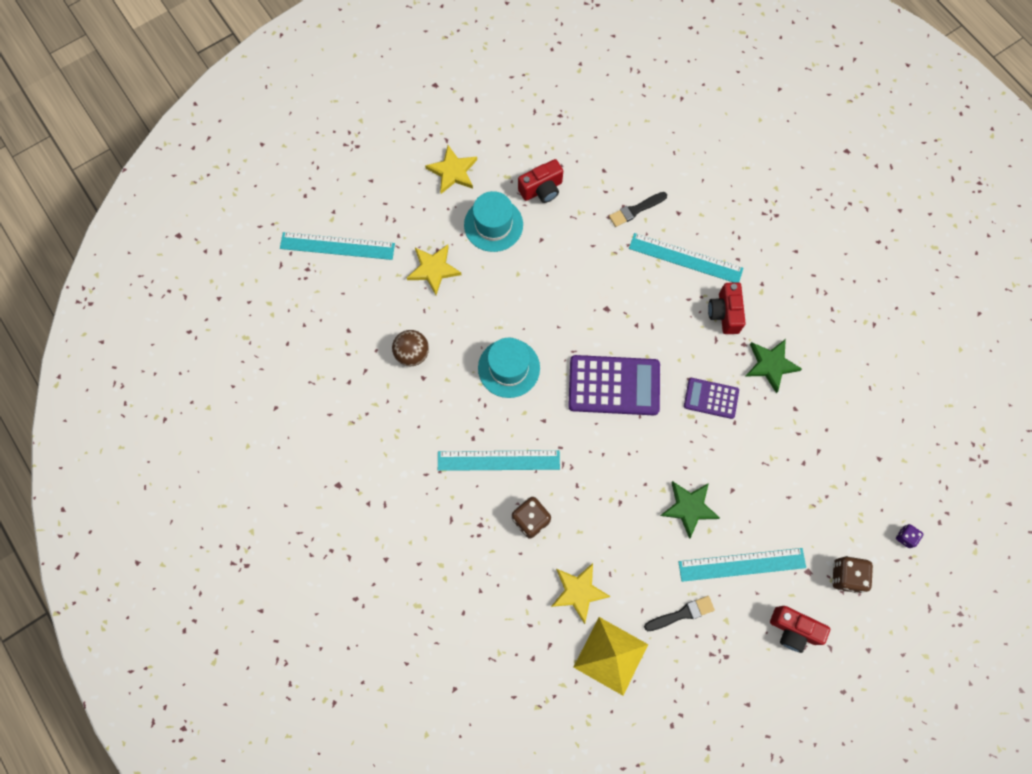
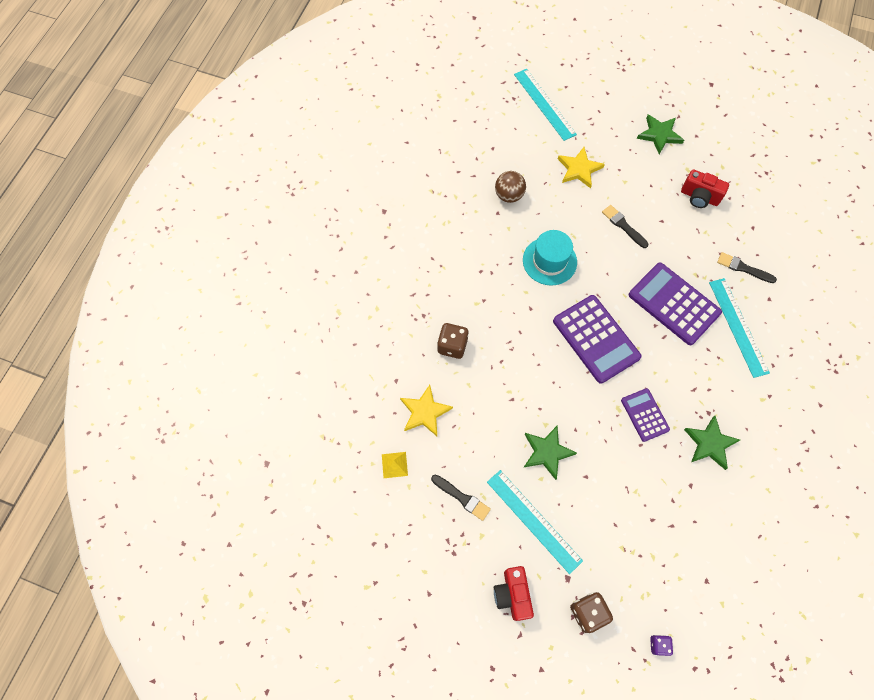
camera: 55 degrees right, 5 degrees down
yellow star [425,145,477,194] -> green star [637,115,684,154]
turquoise ruler [438,450,560,471] -> none
turquoise hat [464,191,523,252] -> none
yellow pyramid [573,617,648,696] -> yellow pyramid [382,452,408,478], size x0.49
red camera [708,282,746,334] -> none
none -> black brush [602,205,648,248]
none -> purple calculator [629,263,722,345]

